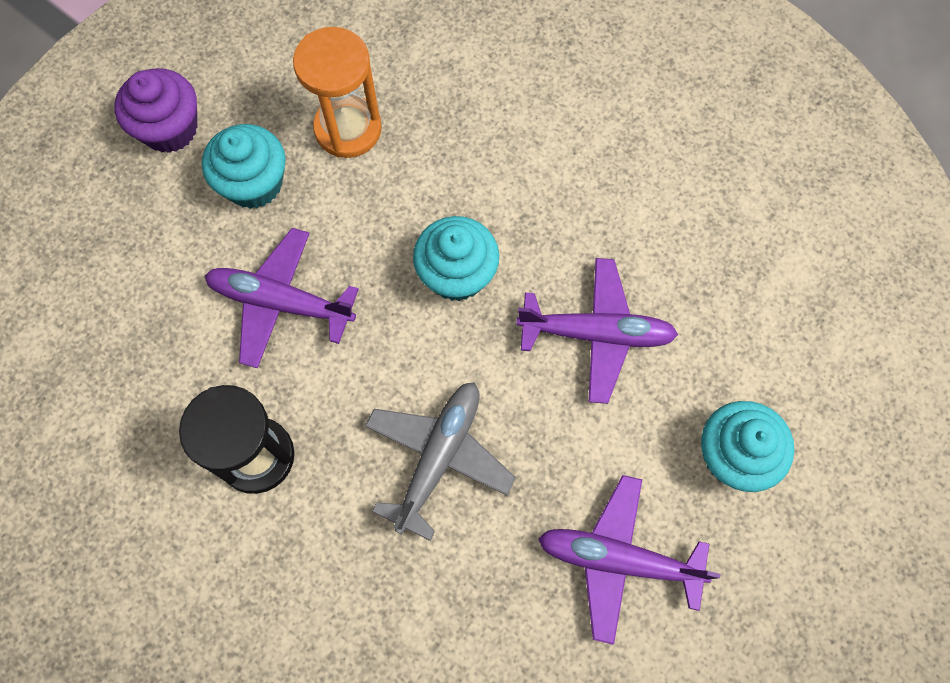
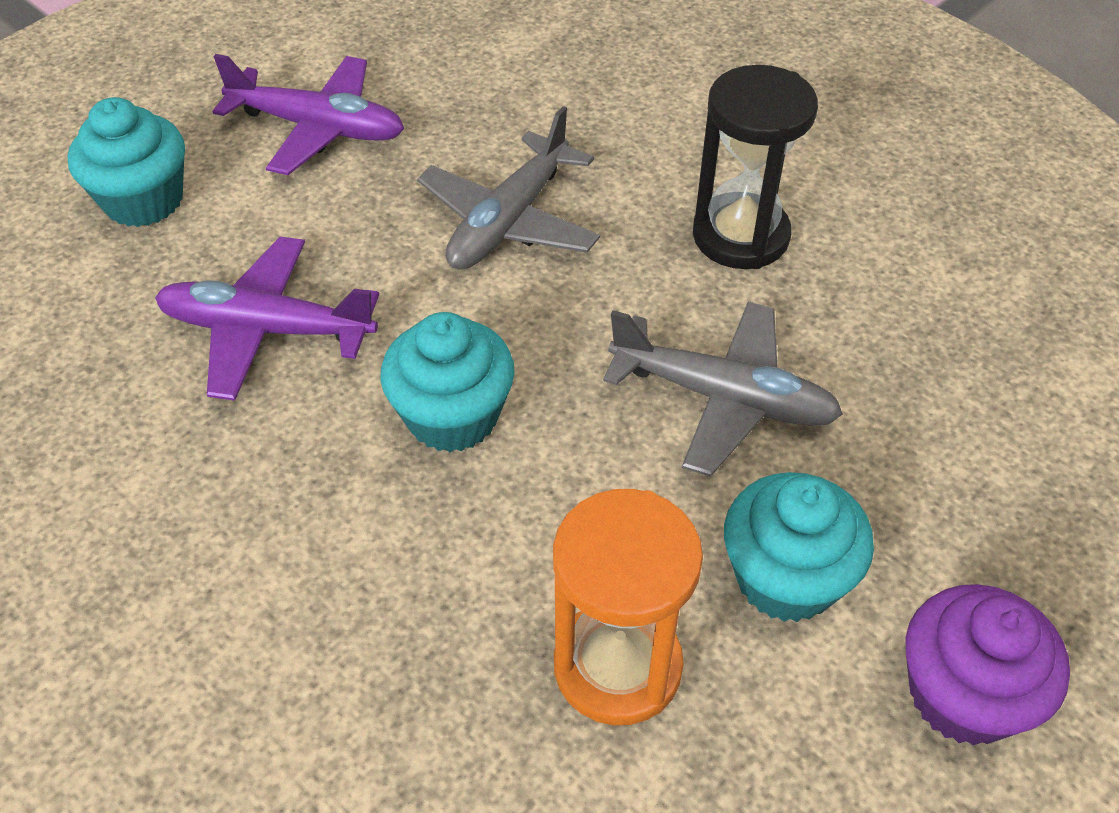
camera: 175 degrees left, 20 degrees down
purple plane [205,228,359,368] -> grey plane [603,302,843,477]

